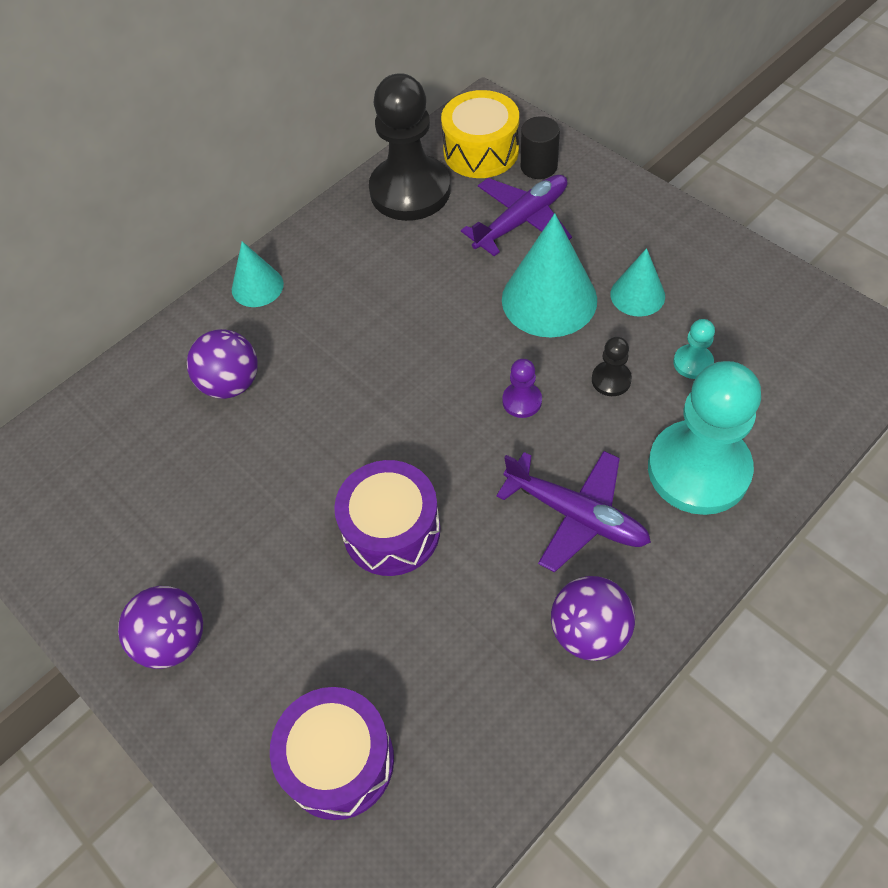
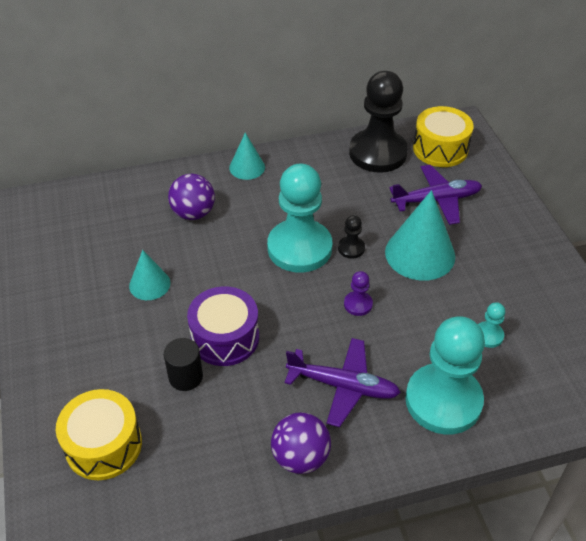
camera: 25 degrees right, 10 degrees down
purple ball [118,586,203,669] -> none
purple drum [270,687,394,820] -> yellow drum [56,389,142,480]
purple plane [496,451,651,572] -> purple plane turned 45 degrees counterclockwise [285,338,401,427]
black cylinder [521,116,560,179] -> black cylinder moved to [164,338,203,391]
black pawn [592,337,632,396] -> black pawn moved to [338,215,365,259]
turquoise cone [610,248,665,316] -> turquoise cone moved to [129,250,170,300]
none -> turquoise pawn [267,164,332,273]

